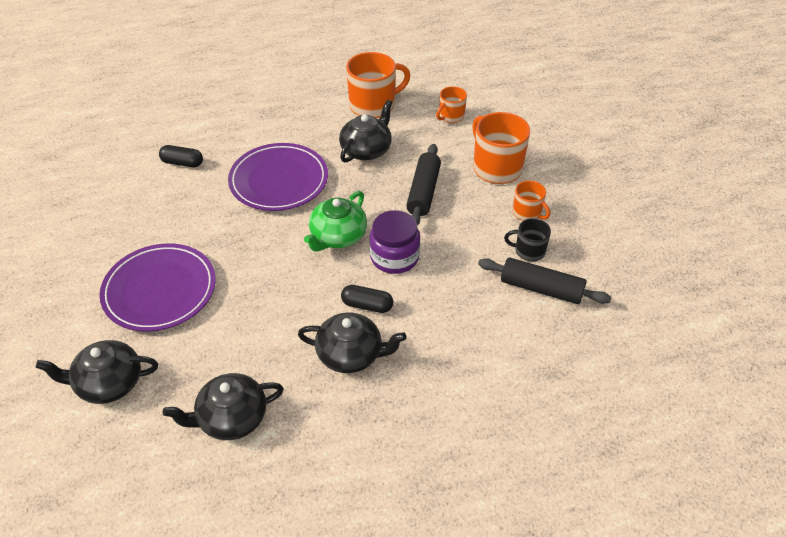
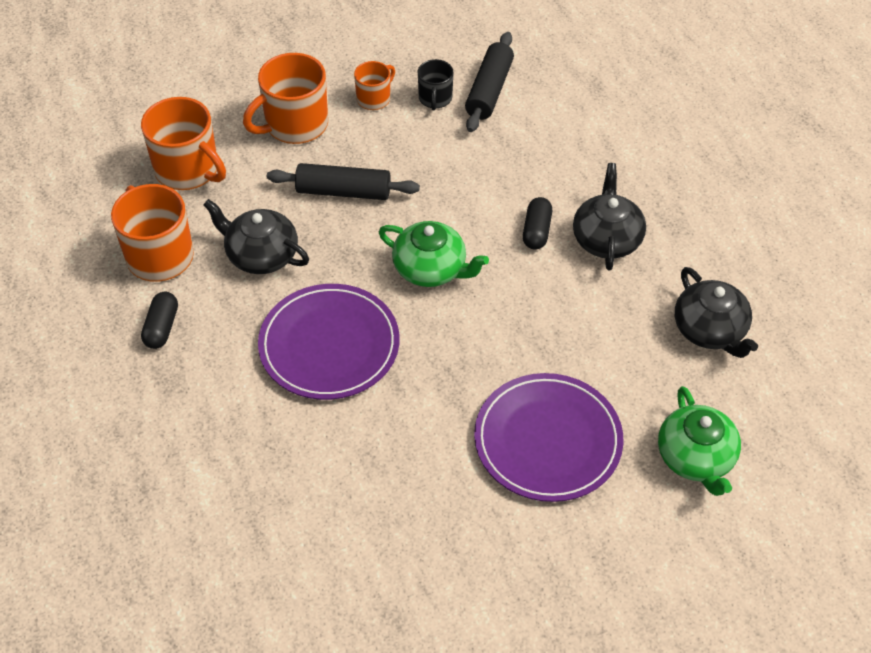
camera: 95 degrees left, 5 degrees up
black teapot [35,340,158,404] -> green teapot [658,386,741,496]
black capsule [159,145,203,167] -> black capsule moved to [141,292,178,349]
purple jar [369,210,420,274] -> none
orange mug [436,86,467,123] -> orange mug [141,97,226,190], size x1.81

